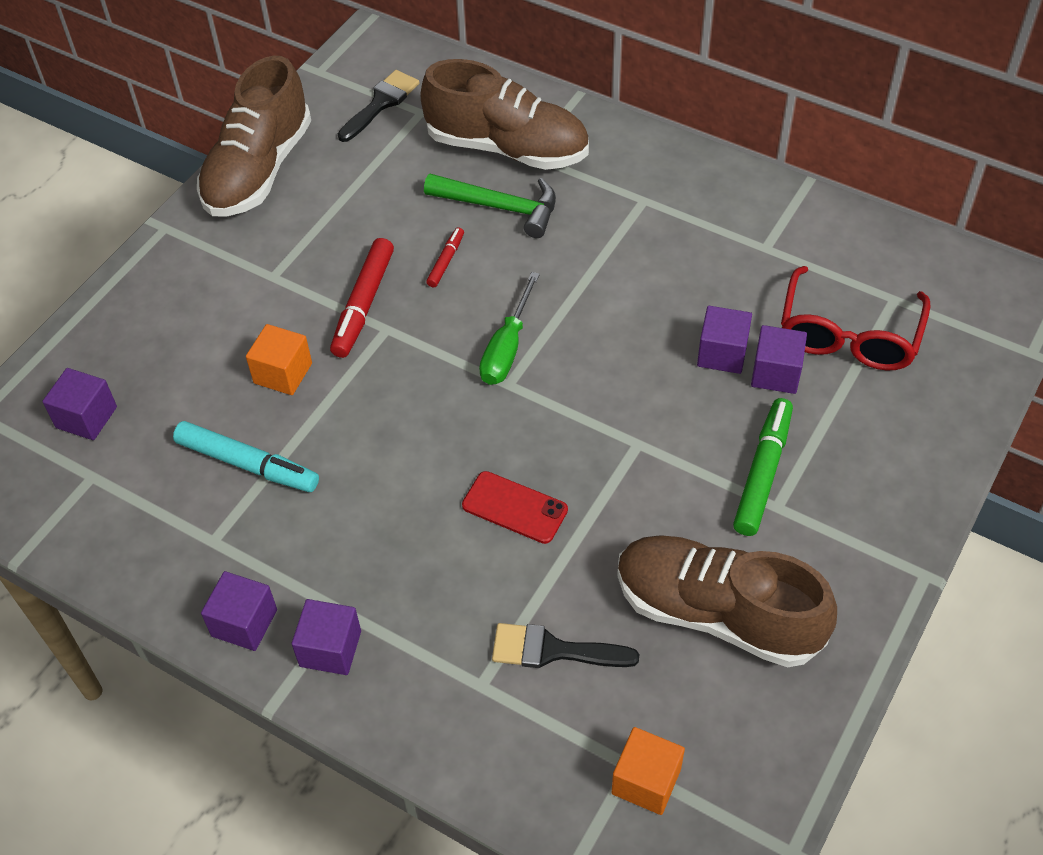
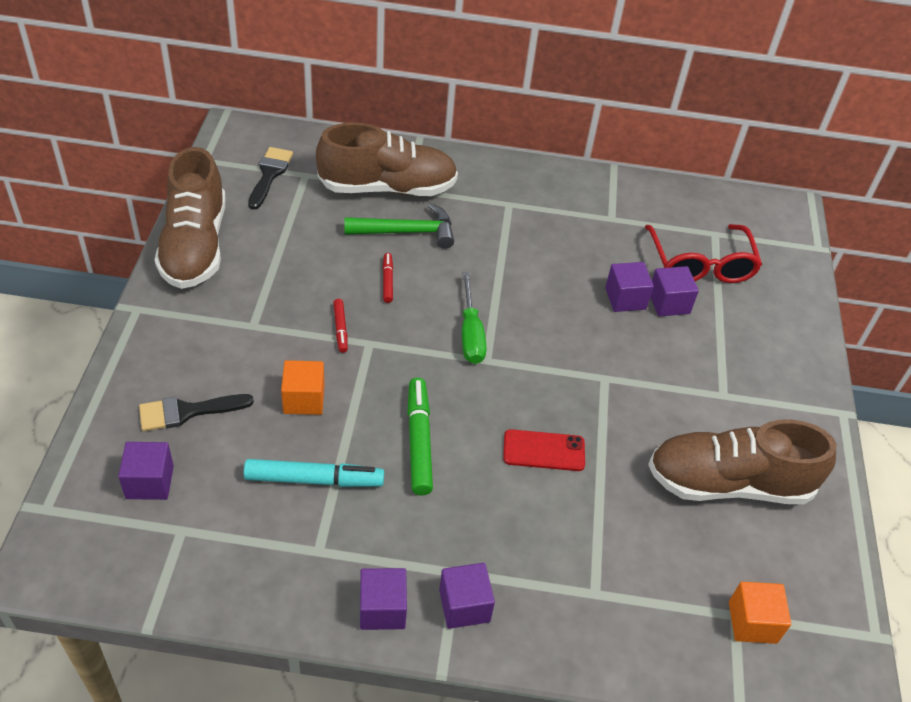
camera: 30 degrees left, 5 degrees down
red marker [330,238,394,358] -> red marker [333,299,348,353], size x0.54
black brush [492,623,639,668] -> black brush moved to [139,394,254,431]
green marker [733,398,793,536] -> green marker moved to [407,378,433,495]

